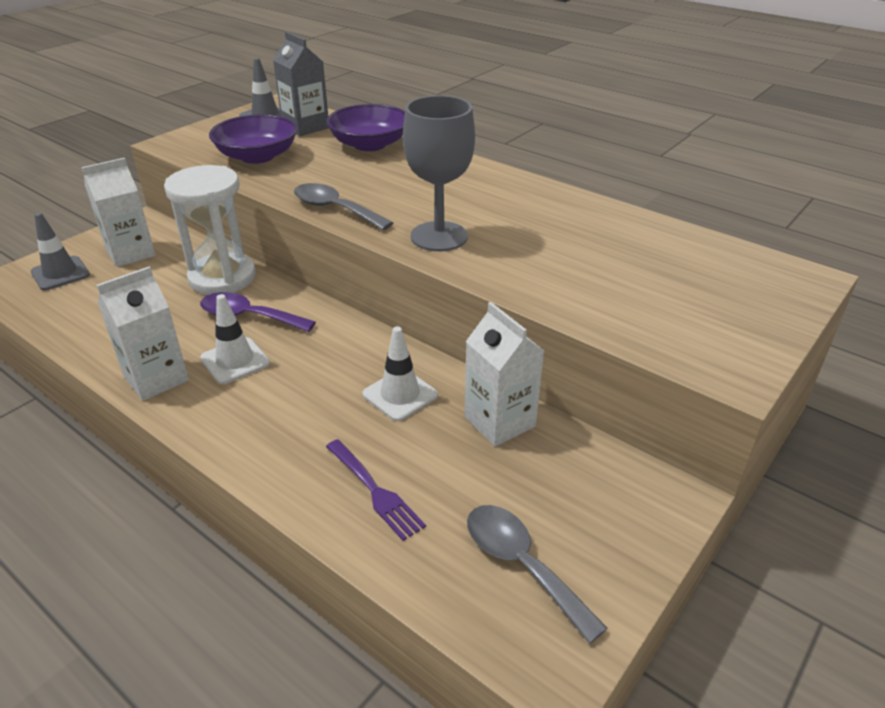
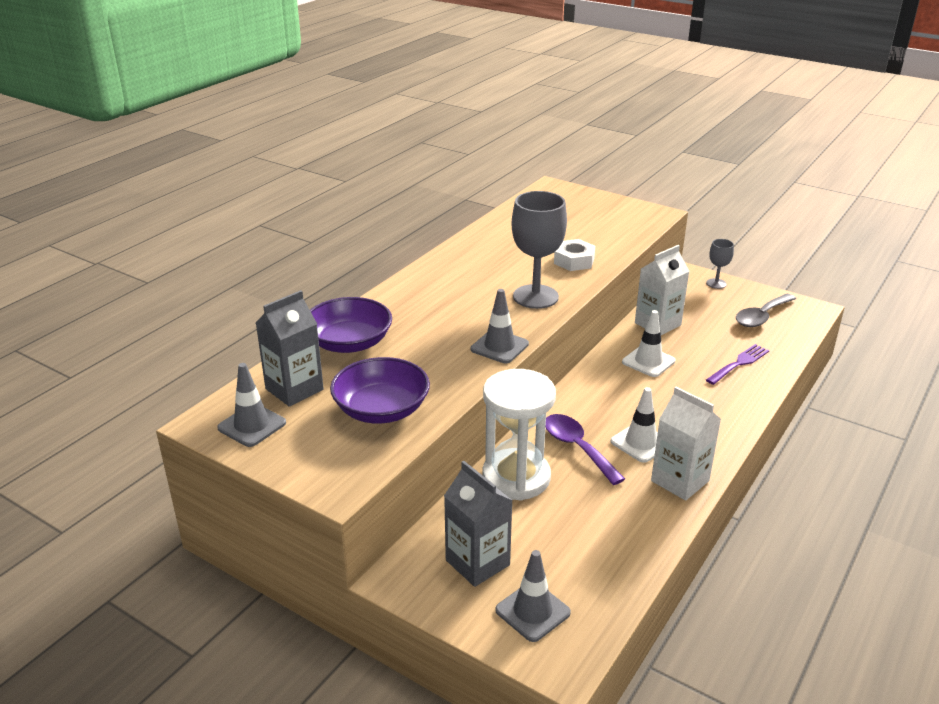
camera: 95 degrees left, 5 degrees down
white carton [82,158,156,267] -> grey carton [444,461,513,587]
purple spoon [200,292,316,332] -> purple spoon turned 135 degrees clockwise [546,414,625,485]
grey spoon [294,183,393,230] -> grey traffic cone [471,289,529,363]
none -> white nut [554,239,595,271]
none -> grey goblet [706,239,734,289]

